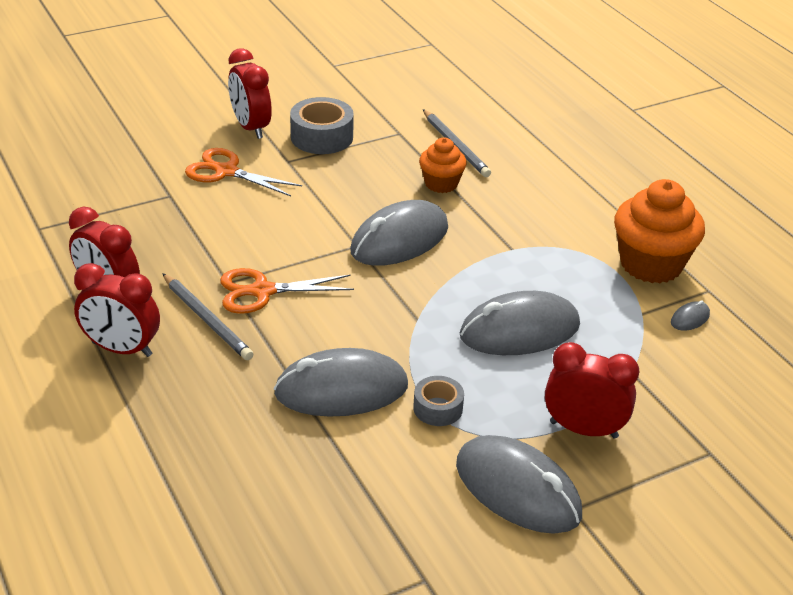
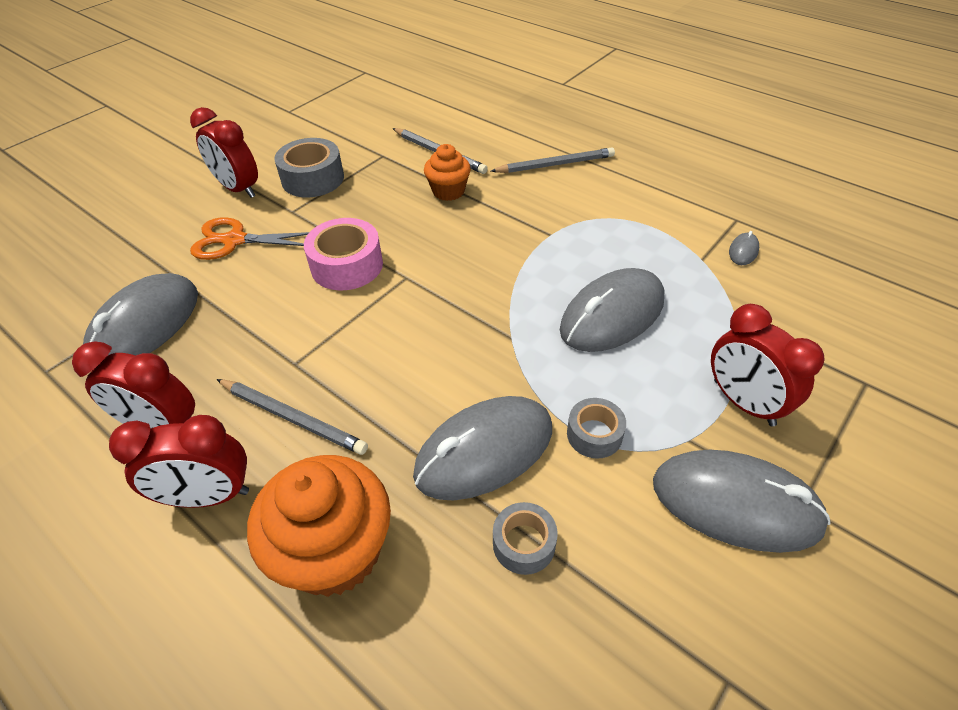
camera: 20 degrees left, 10 degrees up
orange scissors [220,268,354,314] -> none
grey mouse [350,200,448,266] -> grey mouse moved to [83,273,198,356]
red clock [545,342,639,439] -> red clock turned 120 degrees counterclockwise [711,304,825,426]
orange cupcake [614,179,705,283] -> orange cupcake moved to [247,455,391,597]
none -> pink tape [304,218,383,290]
none -> grey pencil [491,148,615,173]
none -> grey tape [493,502,558,575]

